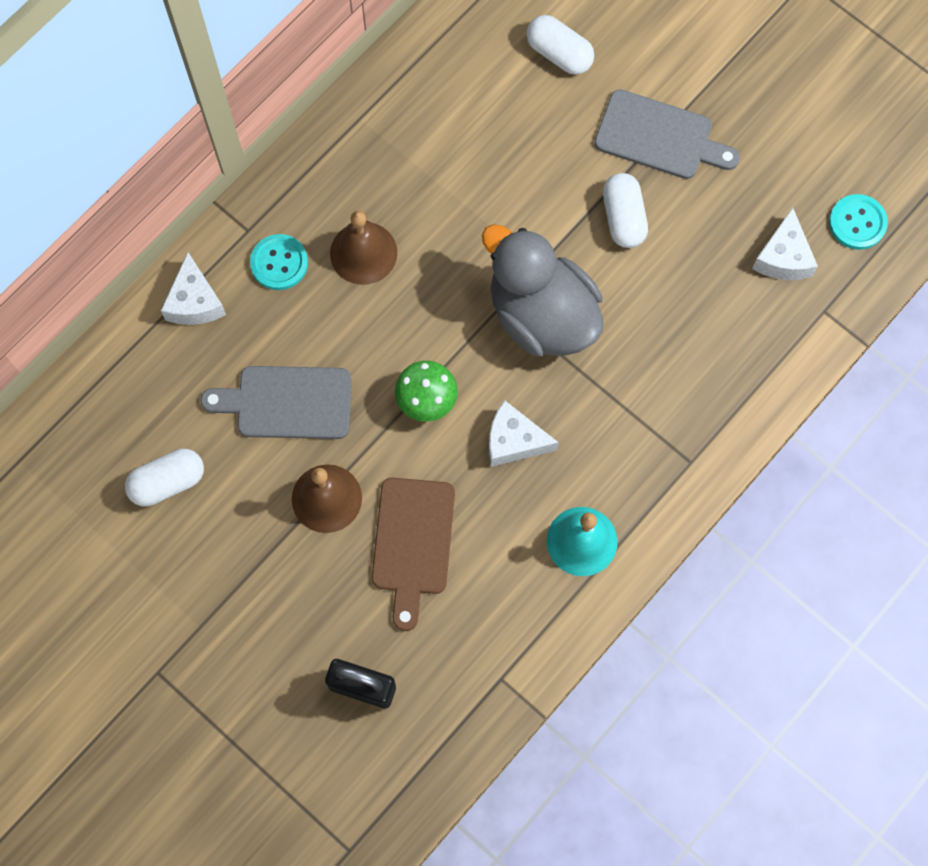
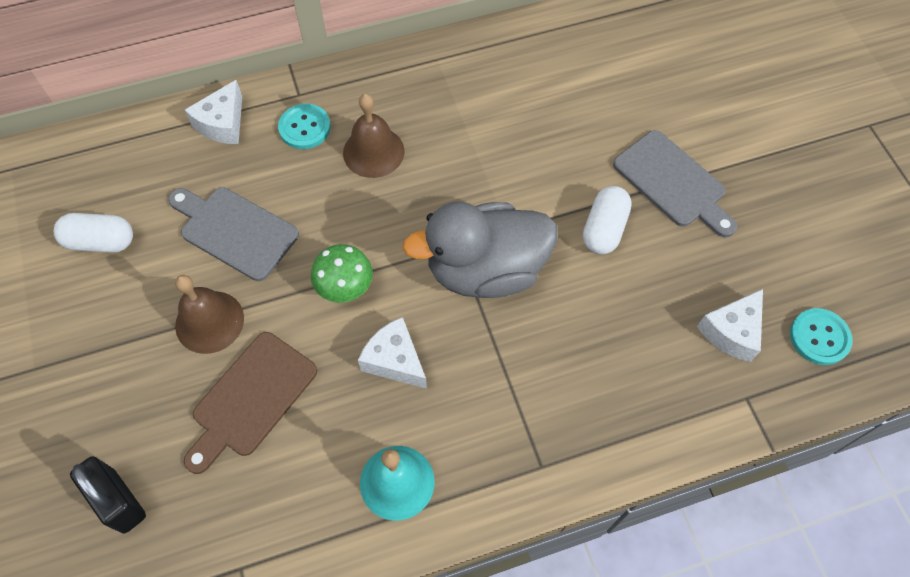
camera: 30 degrees right, 10 degrees down
grey duck [482,224,603,356] -> grey duck turned 90 degrees counterclockwise [402,202,557,298]
white capsule [526,15,594,75] -> none

